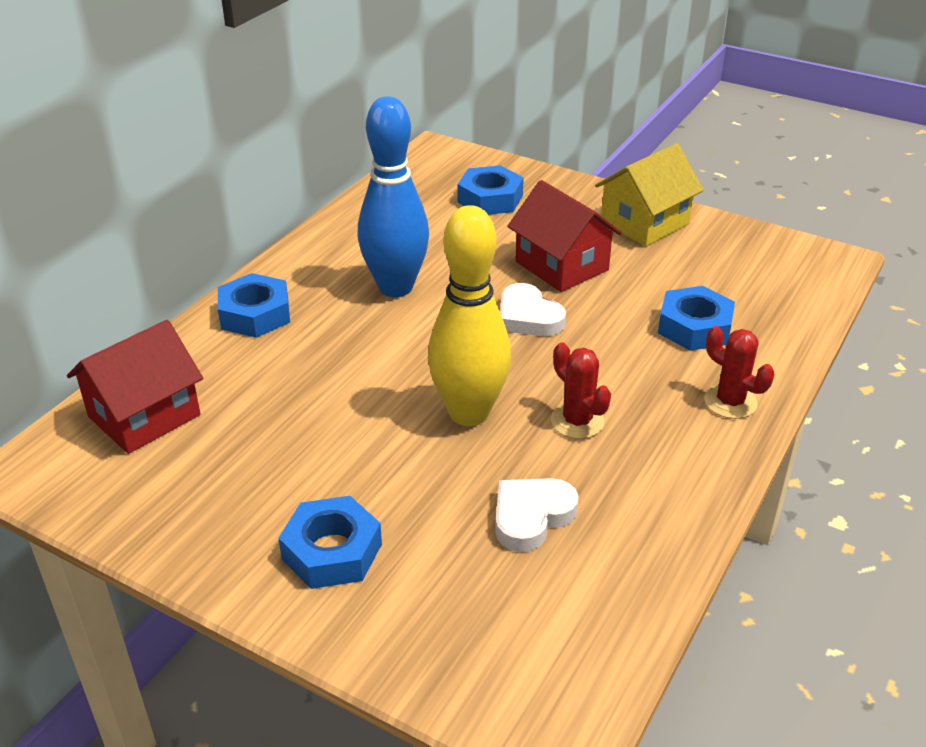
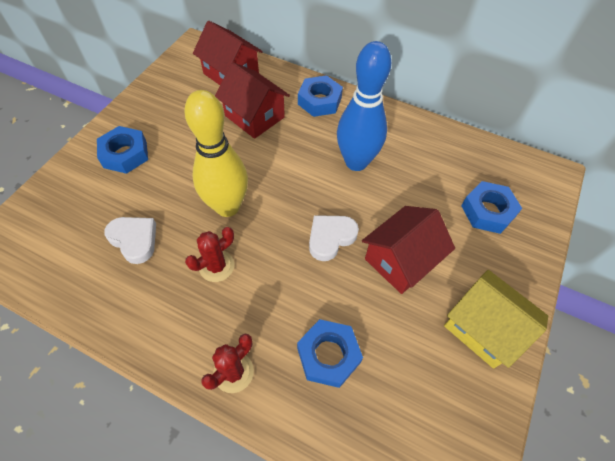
camera: 85 degrees right, 20 degrees up
none -> red house [215,62,290,139]

